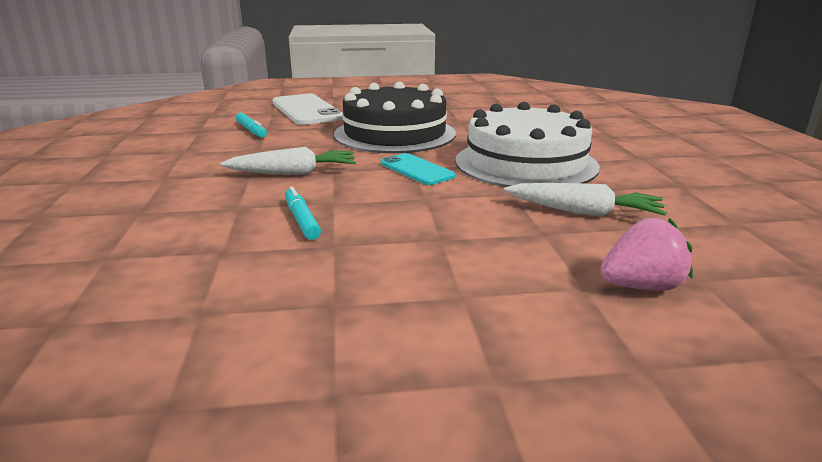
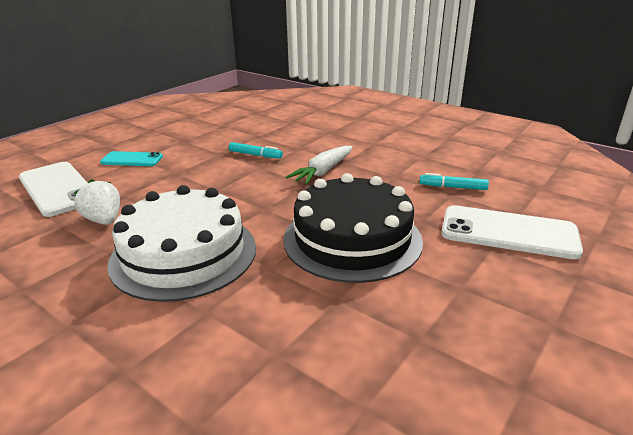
camera: 135 degrees right, 5 degrees up
turquoise phone [381,153,455,185] -> turquoise phone moved to [100,151,163,166]
white carrot [504,183,667,217] -> white strawberry [74,179,120,225]
pink strawberry [600,218,693,291] -> white phone [19,162,87,217]

